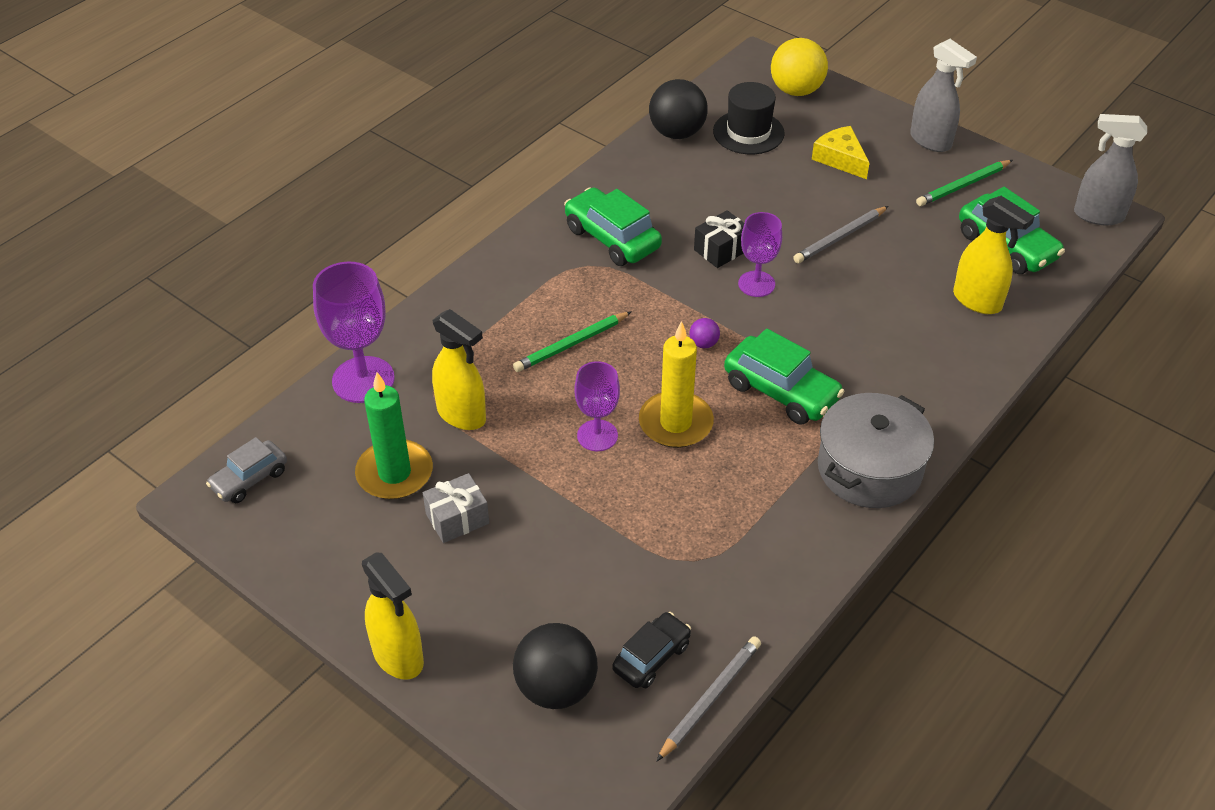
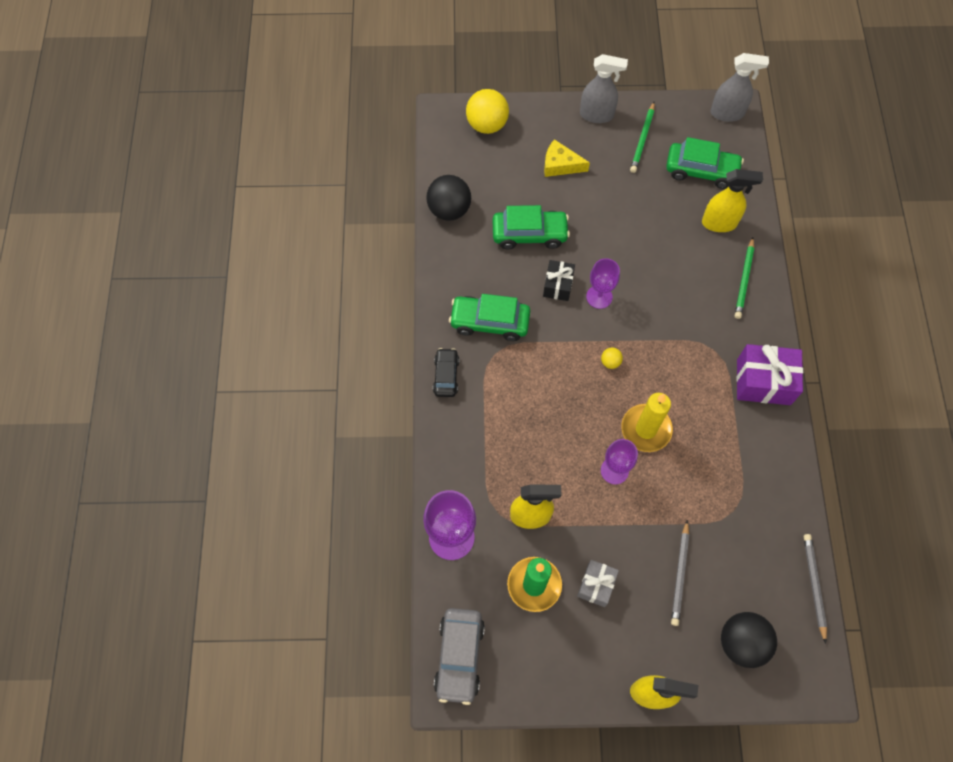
camera: 40 degrees left, 20 degrees up
grey car [206,437,287,503] -> grey car [434,608,485,705], size x1.58
green pencil [513,311,632,372] -> green pencil moved to [735,237,754,319]
black car [612,612,691,688] -> black car moved to [433,348,459,397]
purple ball [690,318,720,348] -> yellow ball [601,348,623,369]
black hat [713,82,785,154] -> none
green car [724,328,844,424] -> green car moved to [493,205,570,249]
grey pencil [793,206,888,263] -> grey pencil moved to [671,520,689,626]
grey pot [818,393,934,508] -> purple gift [736,344,803,405]
grey spray bottle [1074,114,1147,225] -> grey spray bottle turned 150 degrees counterclockwise [710,53,769,122]

